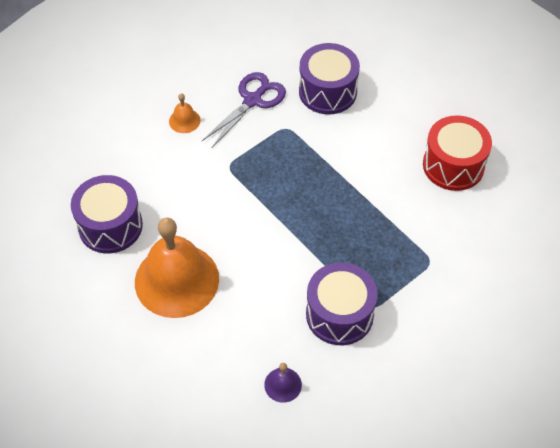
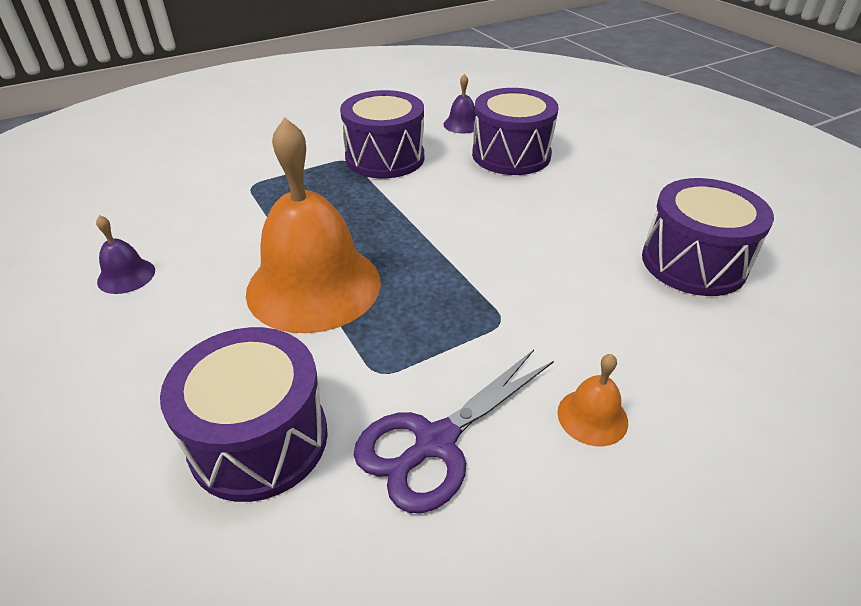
camera: 170 degrees left, 15 degrees down
orange bell [135,218,219,318] -> orange bell moved to [246,117,381,333]
red drum [423,115,492,191] -> purple bell [96,215,155,294]
none -> purple drum [472,88,559,175]

